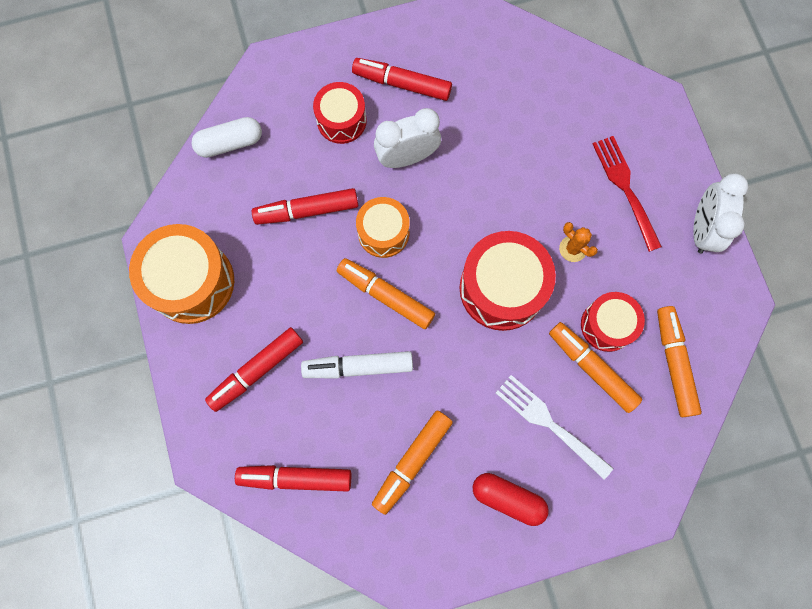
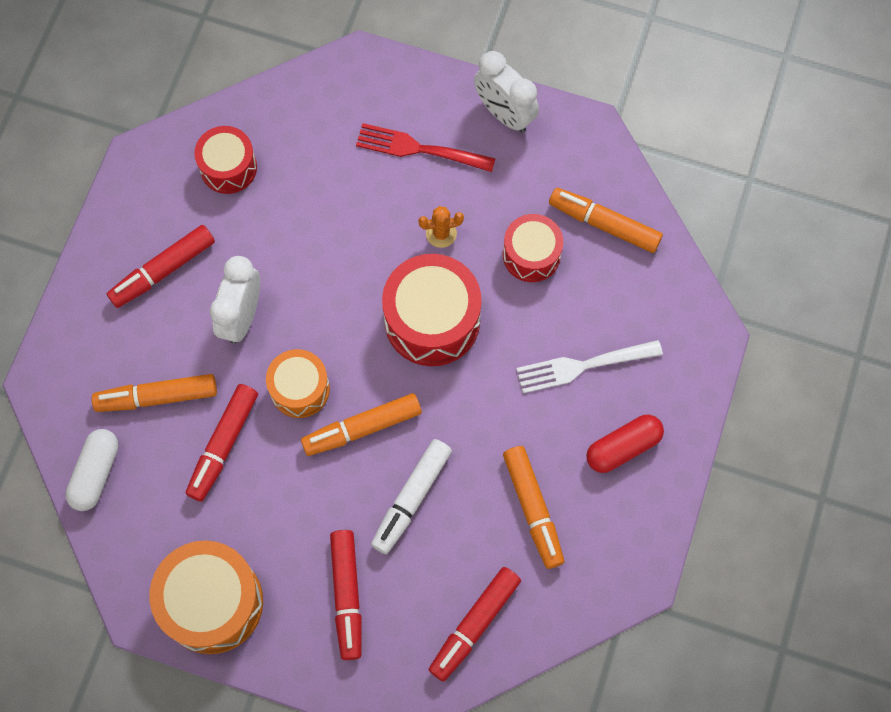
camera: 55 degrees left, 5 degrees down
red drum [313,82,367,144] -> red drum moved to [194,126,257,194]
orange marker [549,322,642,413] -> orange marker moved to [92,374,217,412]

